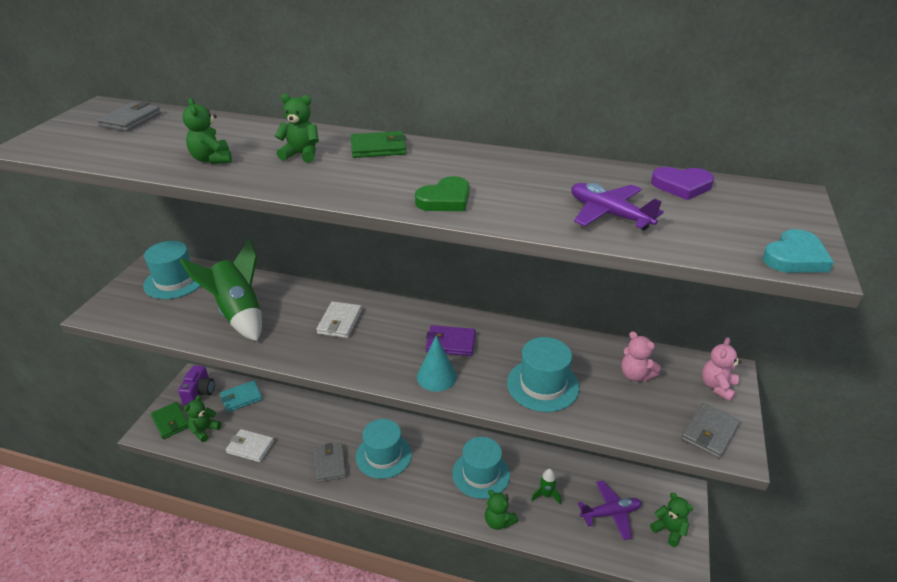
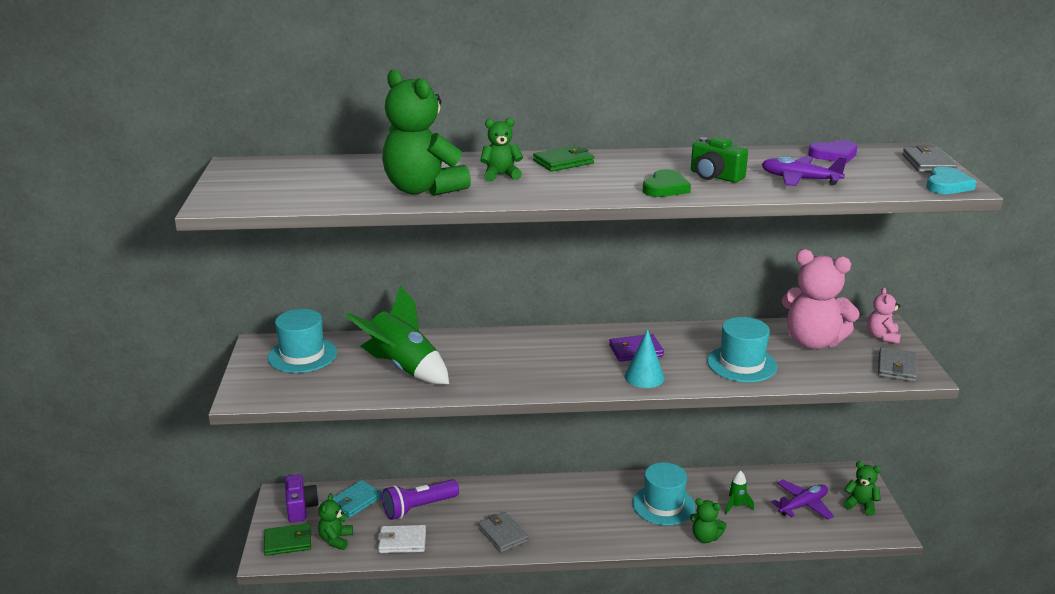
camera: 20 degrees left, 10 degrees down
grey wallet [97,102,161,132] -> grey wallet moved to [903,146,957,172]
green wallet [150,402,189,439] -> green wallet turned 45 degrees counterclockwise [264,523,312,556]
green teddy bear [183,98,232,164] -> green teddy bear [382,69,471,196], size x2.01
white wallet [316,301,362,338] -> none
turquoise hat [356,419,412,479] -> none
pink teddy bear [621,331,661,381] -> pink teddy bear [782,249,860,349], size x2.01
none -> purple flashlight [382,479,459,520]
none -> green camera [691,137,748,183]

